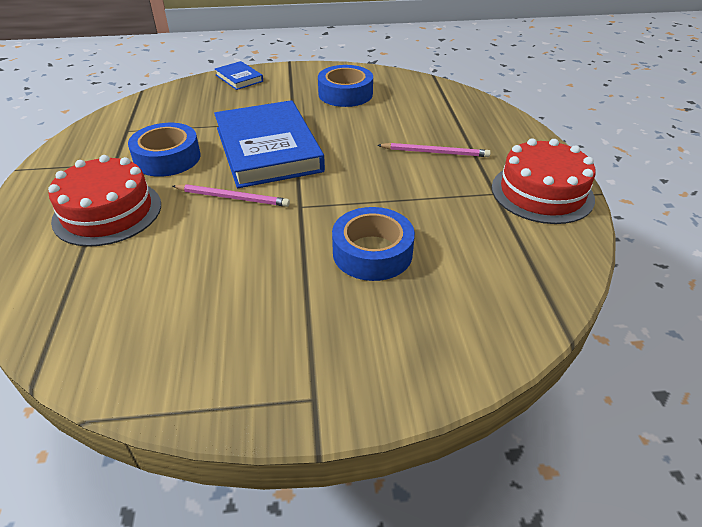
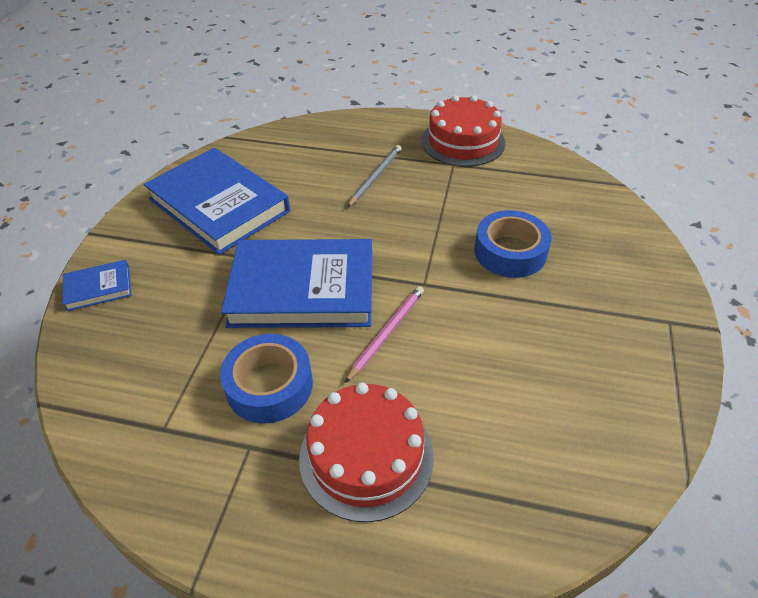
camera: 70 degrees left, 5 degrees up
blue tape [318,65,373,107] -> blue book [143,148,290,255]
pink pencil [377,143,491,157] -> grey pencil [347,145,402,207]

